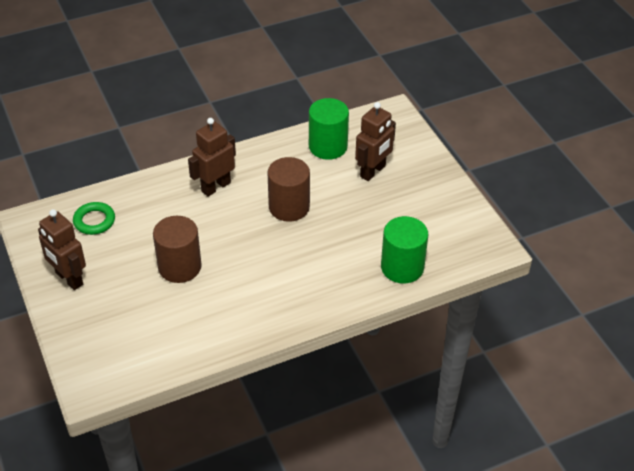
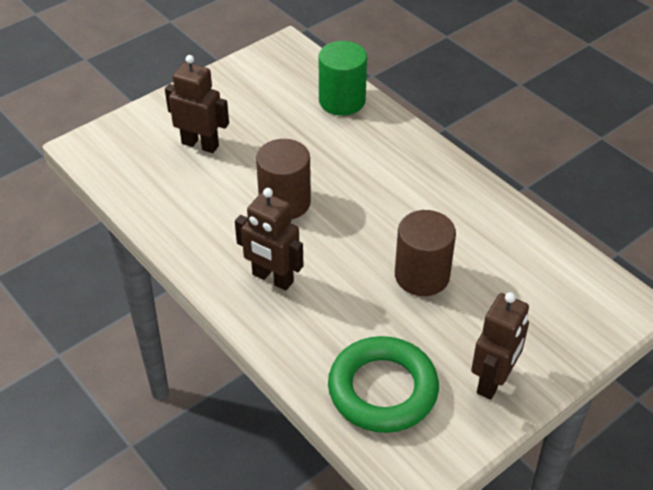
camera: 105 degrees left, 0 degrees up
green ring [73,202,115,235] -> green ring [328,336,439,433], size x1.81
green cylinder [309,98,349,160] -> none

